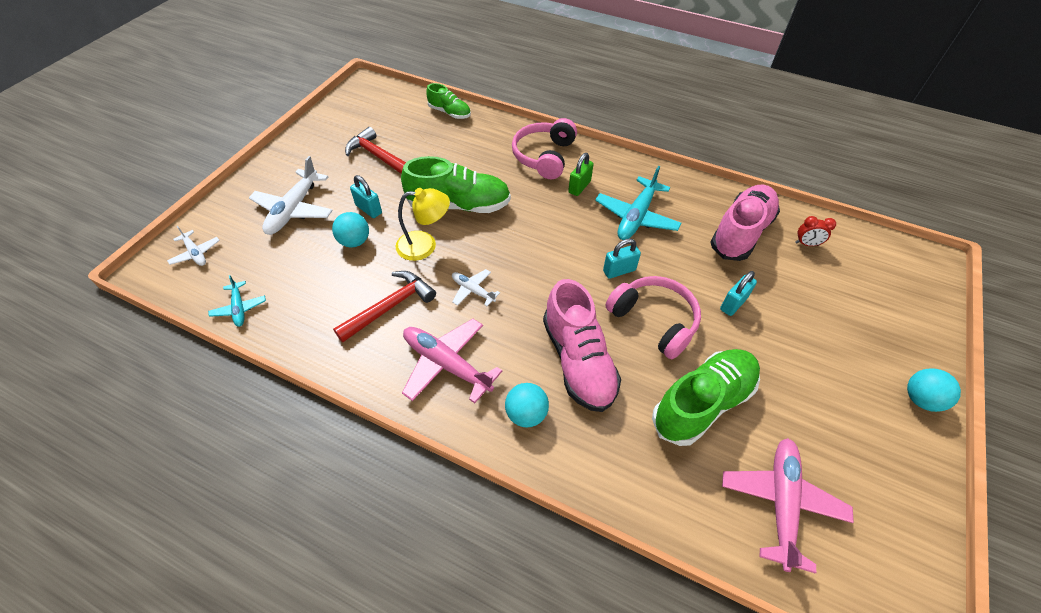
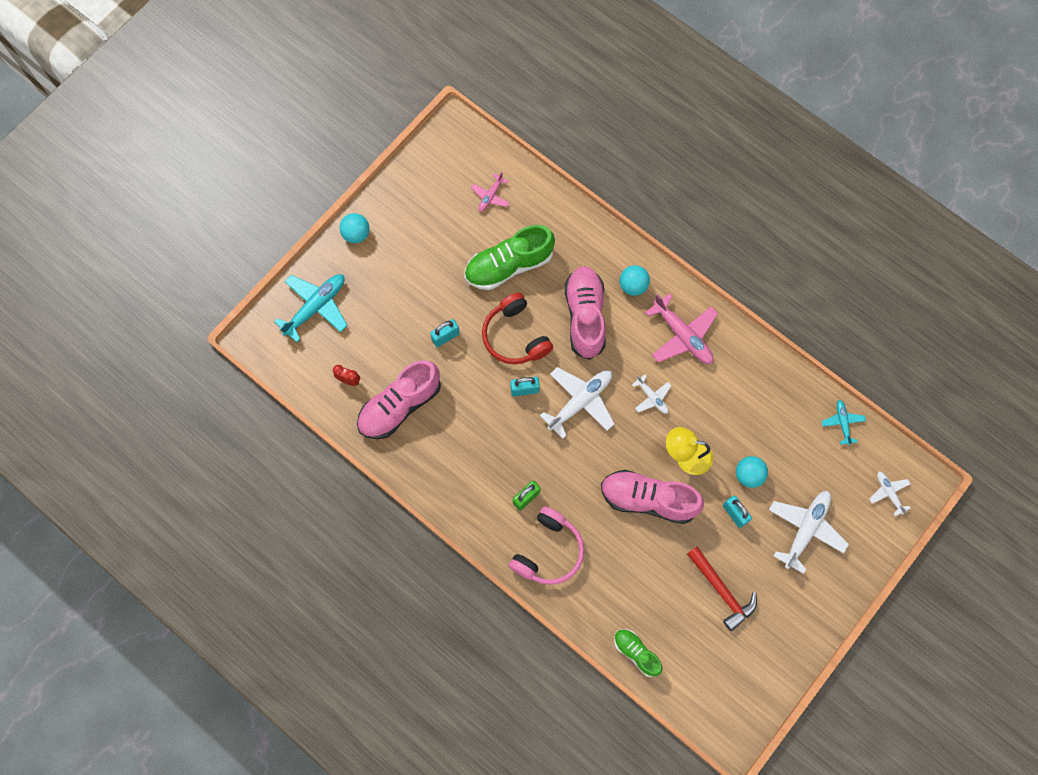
camera: 165 degrees left, 20 degrees up
red hammer [333,271,436,342] -> none
green shoe [401,156,511,213] -> pink shoe [601,470,704,524]
turquoise plane [595,166,682,240] -> turquoise plane moved to [274,274,348,342]
pink headphones [605,276,701,359] -> red headphones [482,292,553,364]
pink plane [722,438,854,574] -> pink plane [471,172,509,212], size x0.54
none -> white plane [540,367,614,439]

